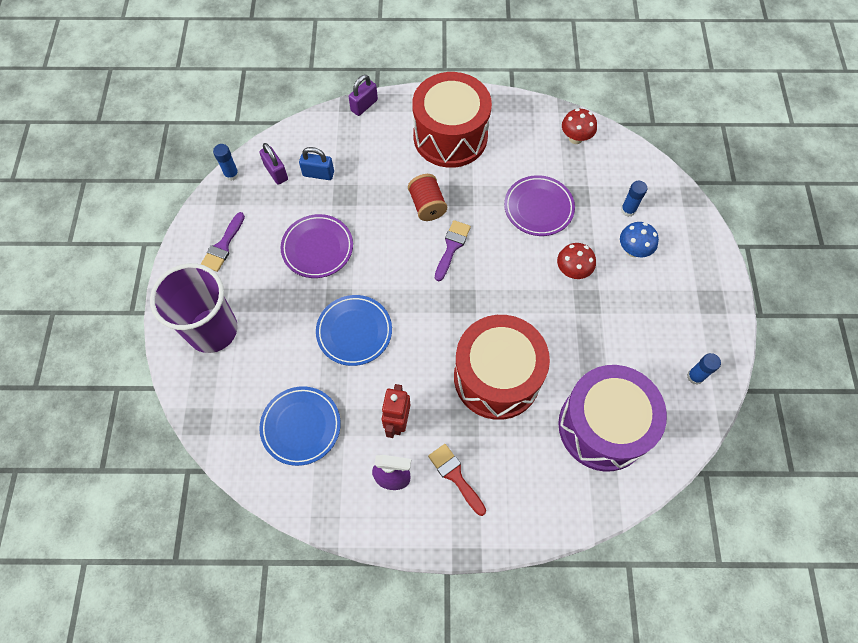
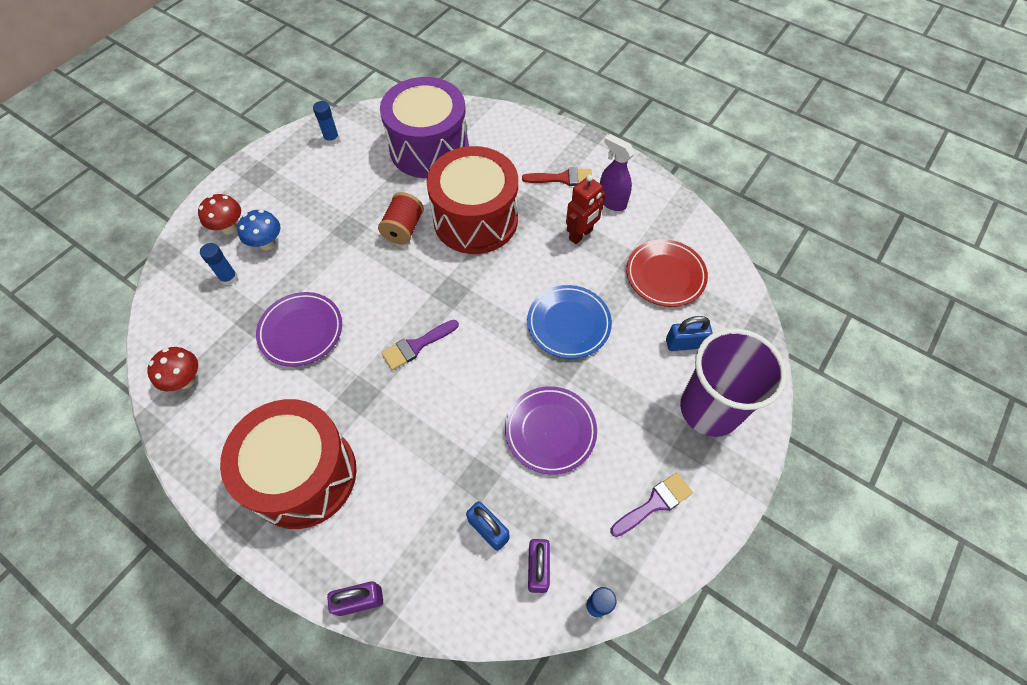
camera: 145 degrees left, 5 degrees down
blue plate [259,386,341,466] -> red plate [626,239,708,307]
red spool [408,174,447,221] -> red spool moved to [378,192,424,245]
red brush [428,444,486,516] -> red brush turned 90 degrees counterclockwise [522,168,592,186]
red mushroom [557,243,596,279] -> red mushroom moved to [198,194,241,235]
none -> blue padlock [666,316,713,351]

